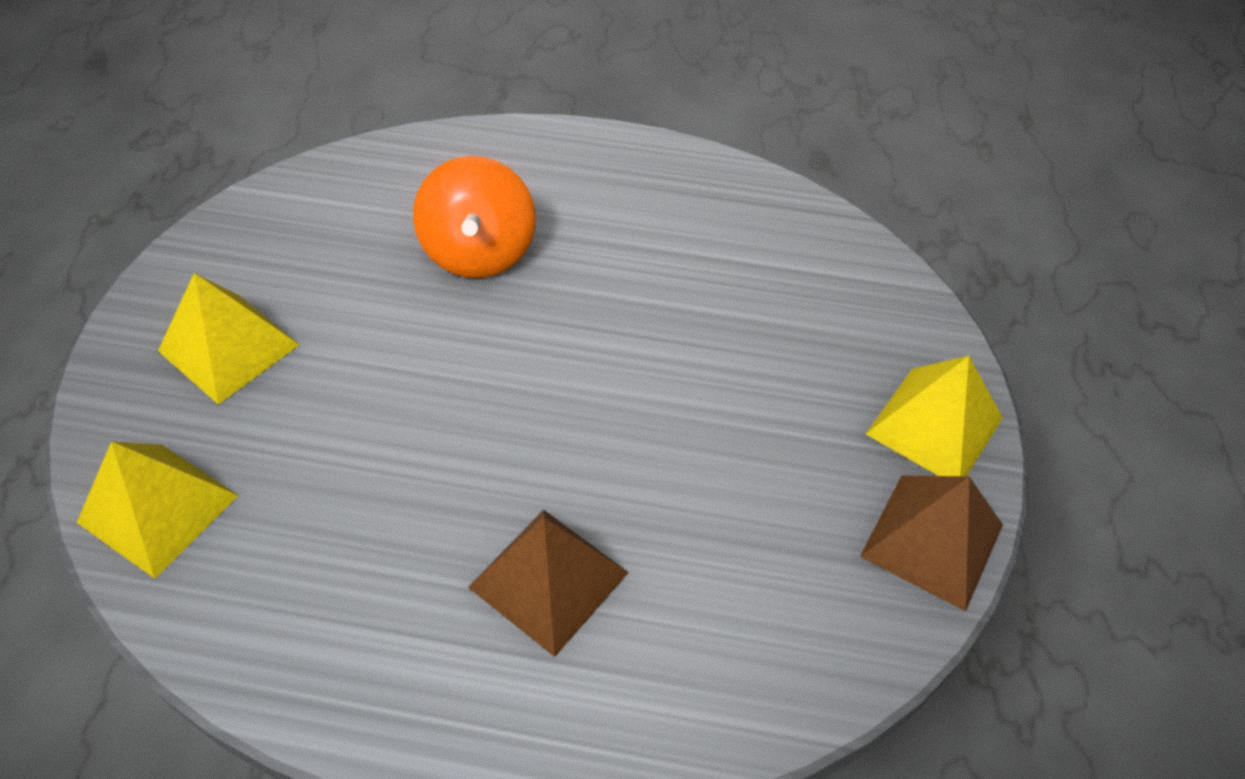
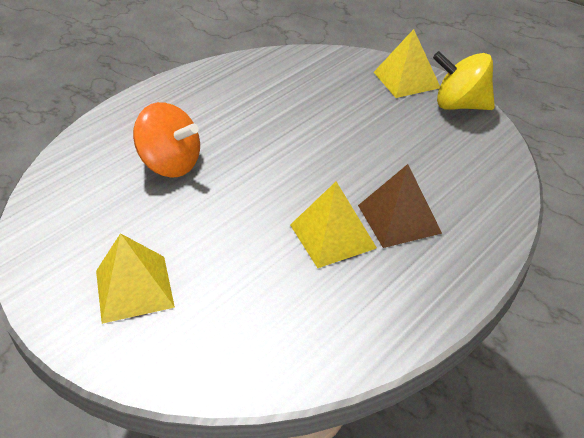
camera: 55 degrees left, 10 degrees down
yellow pyramid [77,441,239,579] -> yellow pyramid moved to [290,182,377,268]
brown pyramid [860,475,1003,611] -> yellow spinning top [433,51,495,110]

